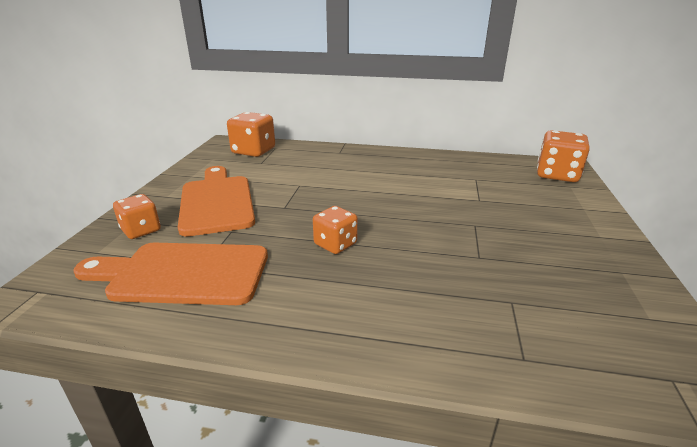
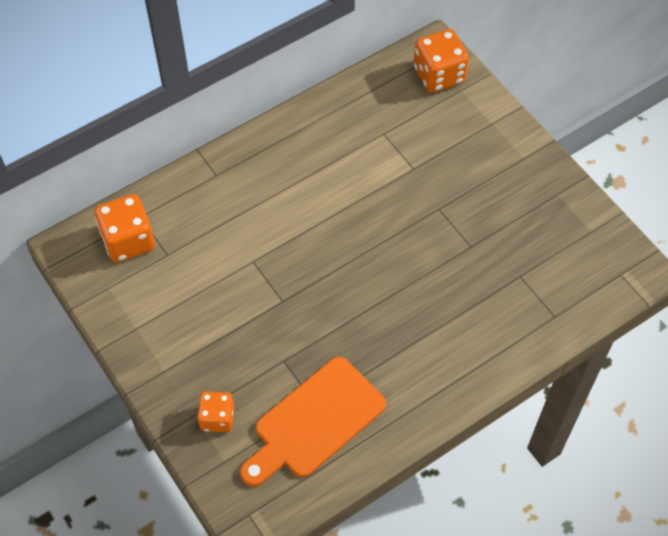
camera: 45 degrees left, 30 degrees up
orange cutting board [178,166,255,237] -> none
orange dice [313,206,358,254] -> none

